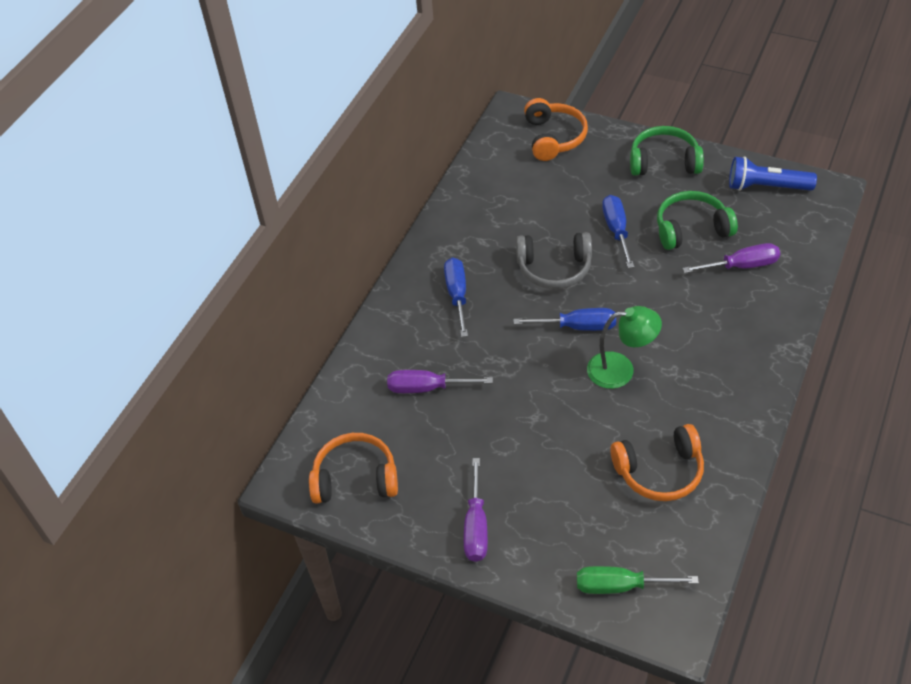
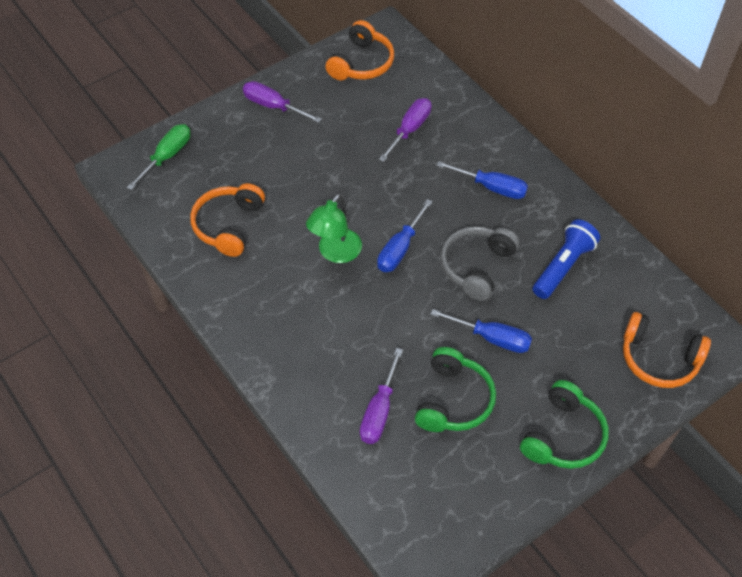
camera: 115 degrees right, 5 degrees up
blue flashlight [729,156,817,191] -> blue flashlight moved to [533,219,600,299]

